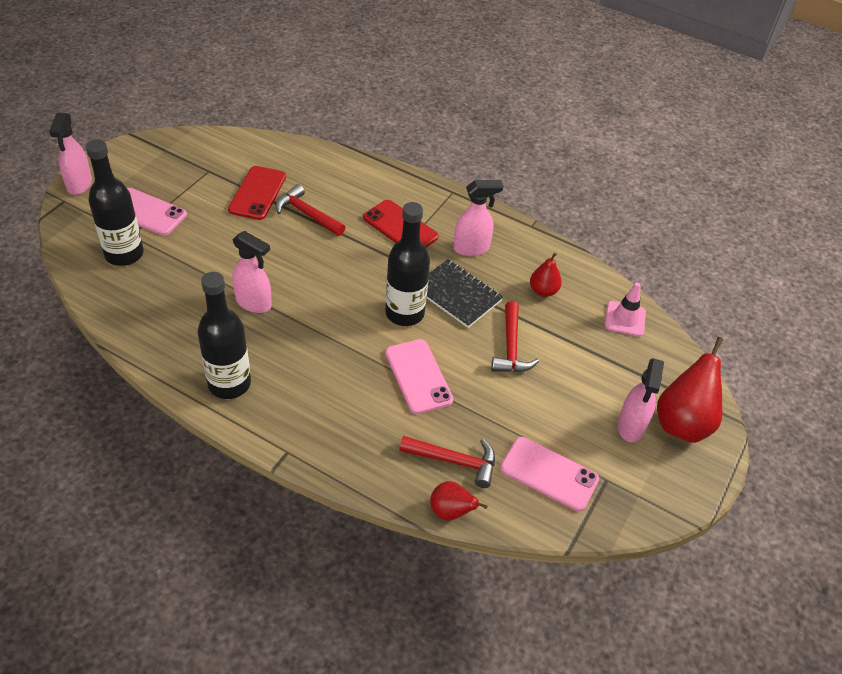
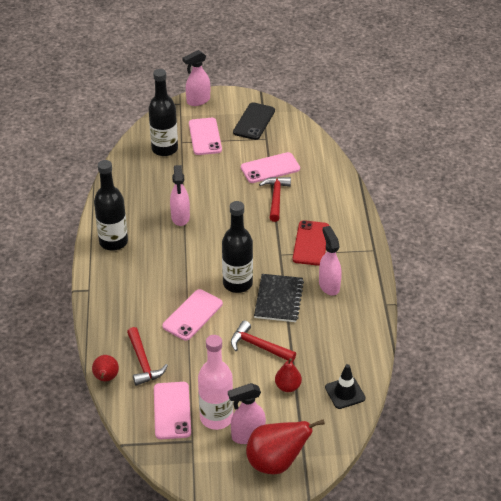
camera: 60 degrees right, 5 degrees down
red phone [228,166,286,220] -> pink phone [241,152,300,183]
pink spray bottle [453,180,503,256] -> pink spray bottle turned 150 degrees counterclockwise [319,226,342,296]
red hammer [491,301,539,372] -> red hammer turned 60 degrees clockwise [231,320,296,362]
red pear [530,252,562,297] -> red pear moved to [275,358,302,392]
pink traffic cone [605,282,646,337] -> black traffic cone [325,364,366,409]
none -> pink bottle [198,335,233,430]
none -> black phone [233,102,275,140]

